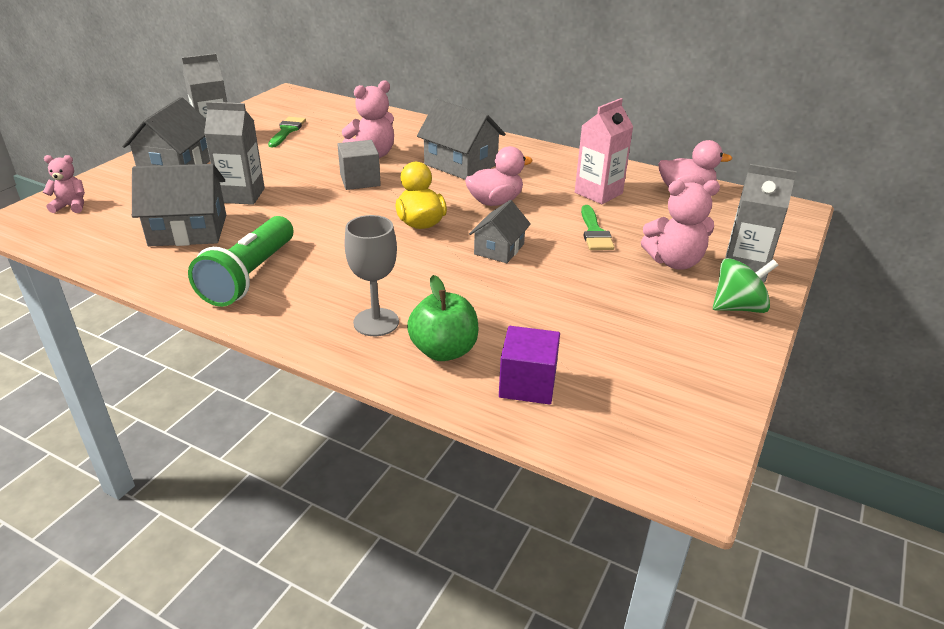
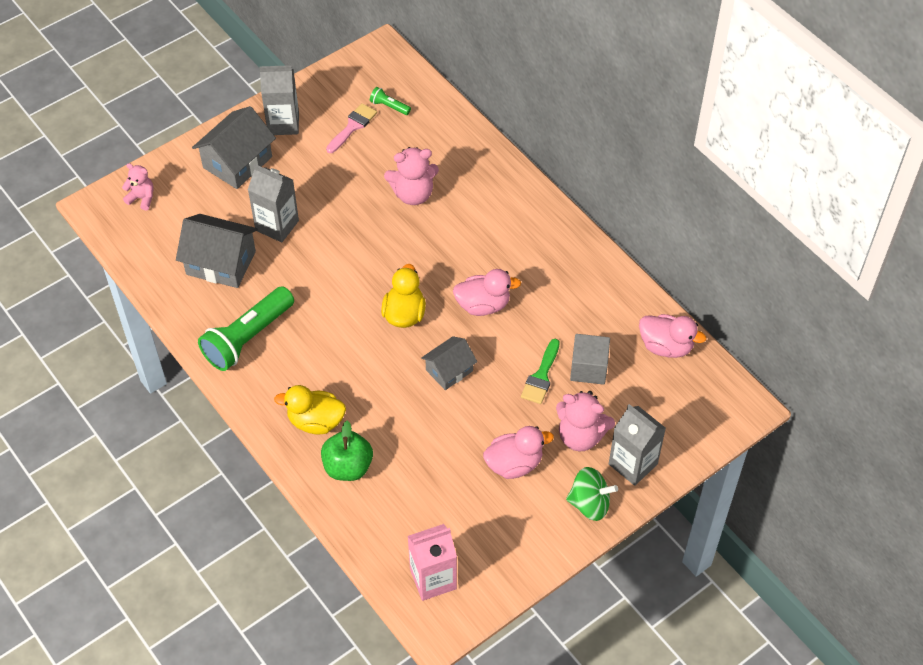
camera: 25 degrees right, 20 degrees up
green brush [268,117,306,147] -> pink brush [326,103,377,153]
grey cube [337,140,381,190] -> grey cube moved to [570,334,610,385]
grey goblet [344,215,399,336] -> yellow duck [274,385,346,435]
grey house [417,99,505,180] -> none
purple cube [499,326,560,405] -> none
pink carton [575,98,633,204] -> pink carton moved to [408,524,457,601]
none -> green flashlight [370,87,411,115]
none -> pink duck [483,426,554,479]

